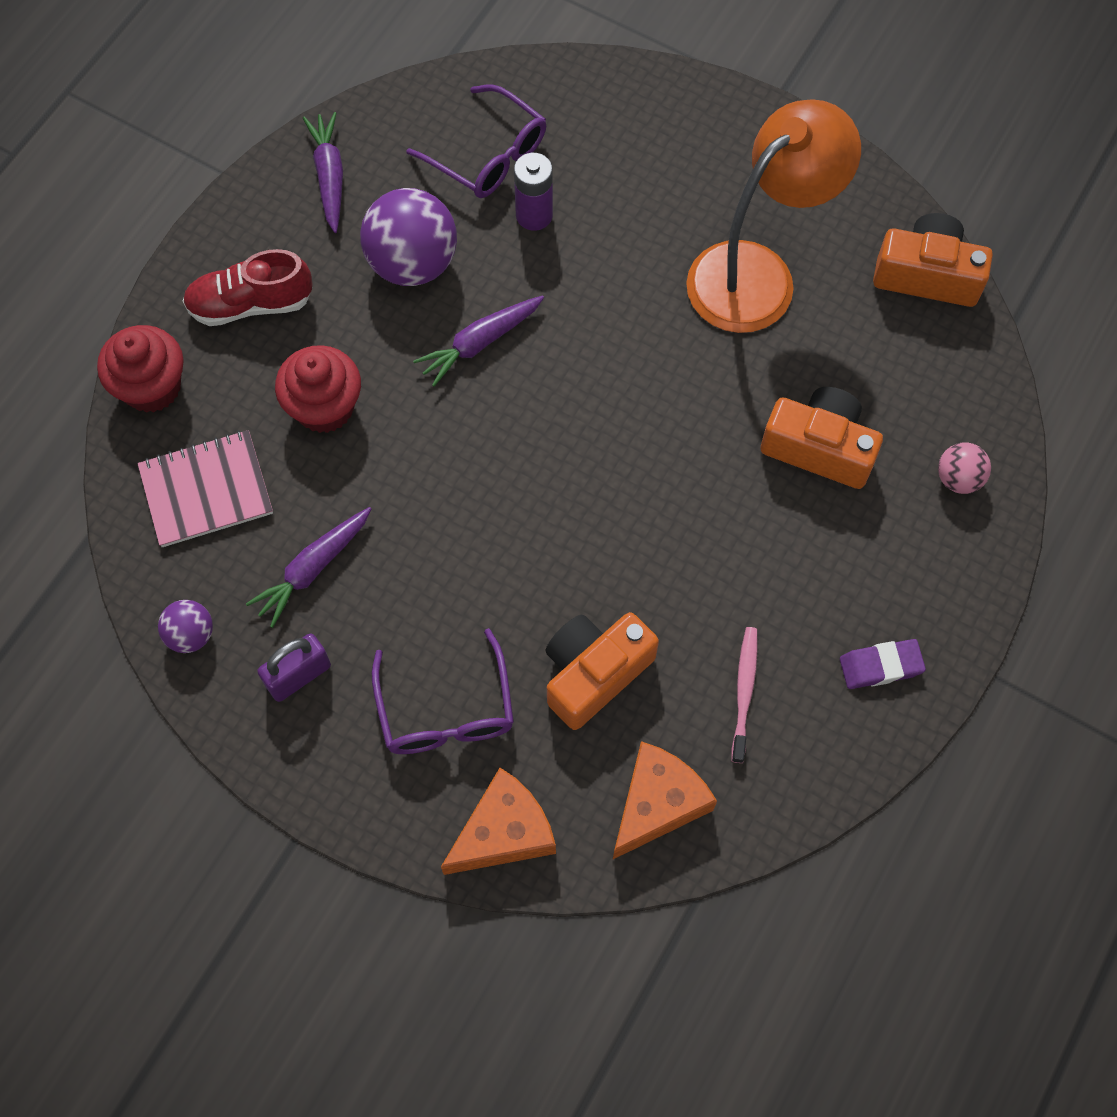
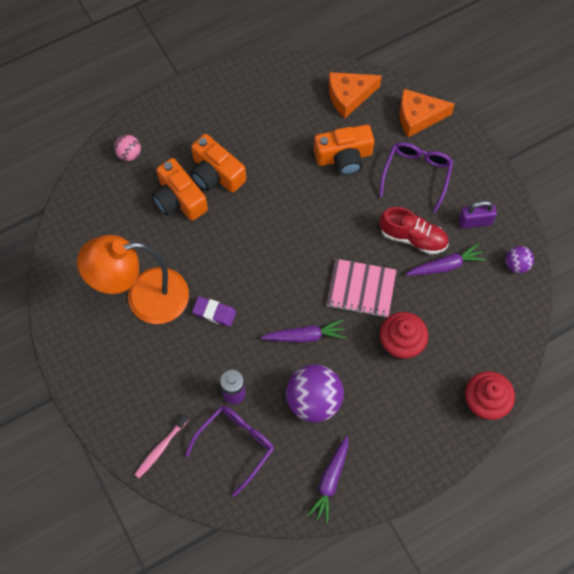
camera: 150 degrees left, 0 degrees up
pink notebook [137,430,273,547] -> pink notebook moved to [327,259,397,318]
red shoe [183,249,313,326] -> red shoe moved to [380,207,448,255]
purple glasses [406,84,546,198] -> purple glasses turned 60 degrees clockwise [185,406,274,497]
pink toothbrush [731,627,758,763] -> pink toothbrush moved to [134,413,189,478]
purple eraser [840,639,926,689] -> purple eraser moved to [192,296,236,327]
orange camera [873,213,993,307] -> orange camera moved to [191,134,246,193]

